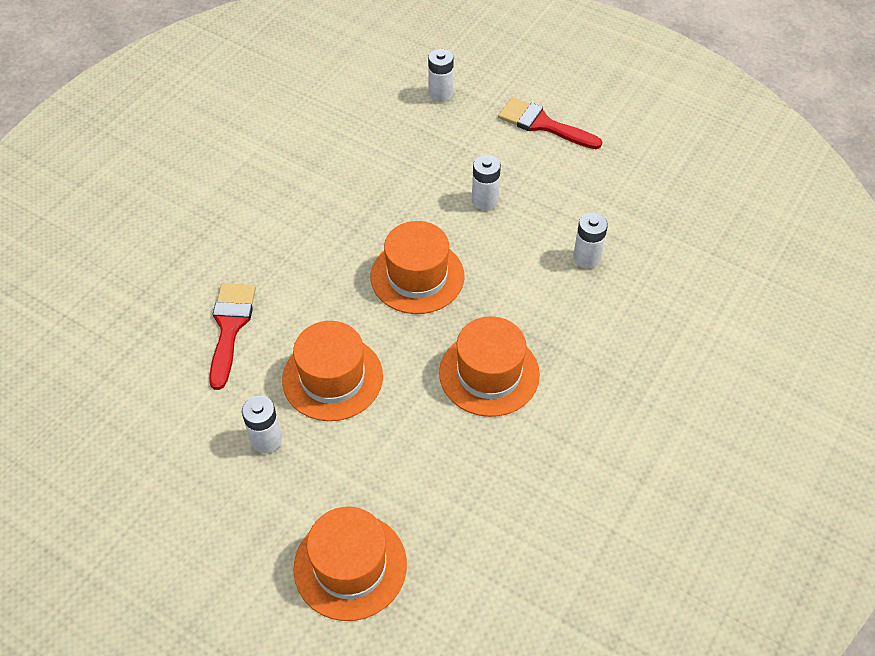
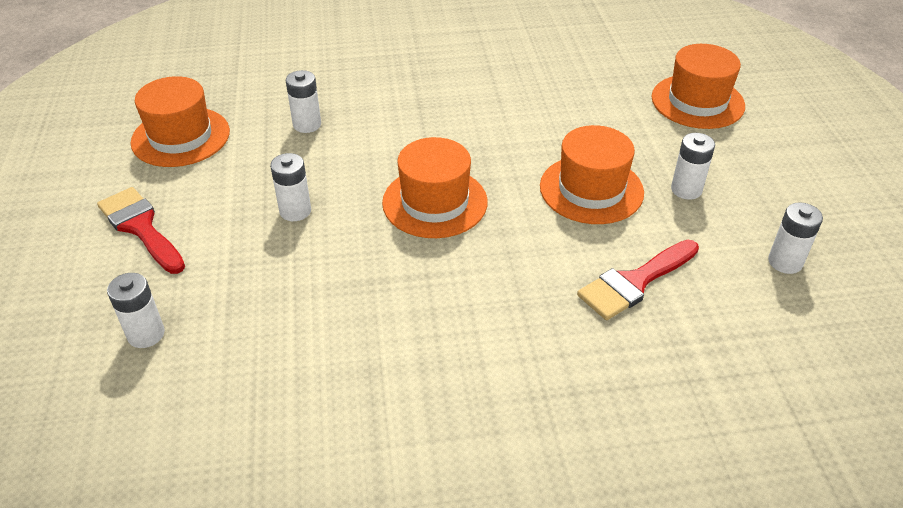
camera: 130 degrees left, 10 degrees down
orange hat [439,316,540,417] -> orange hat moved to [131,76,230,167]
red brush [498,97,602,149] -> red brush turned 150 degrees clockwise [97,187,185,274]
none -> white battery [768,202,823,274]

